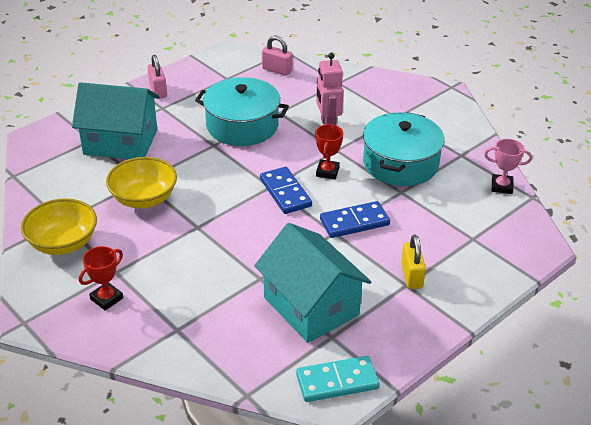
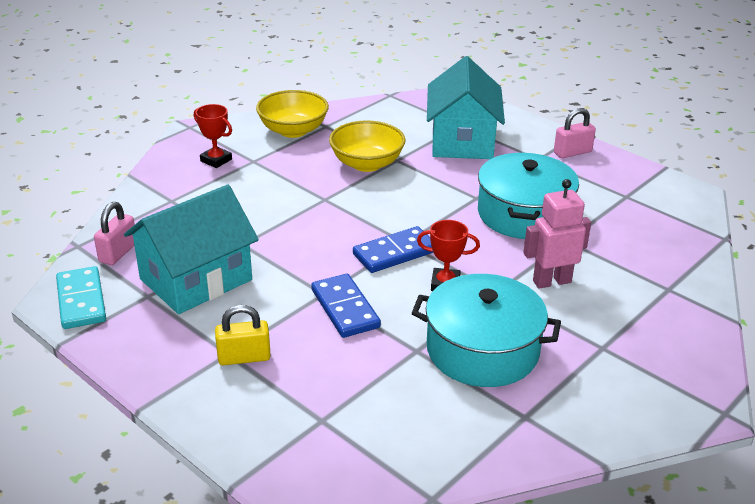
camera: 85 degrees right, 5 degrees down
pink padlock [262,36,293,76] -> pink padlock moved to [94,202,135,265]
pink trophy [484,139,532,194] -> none

